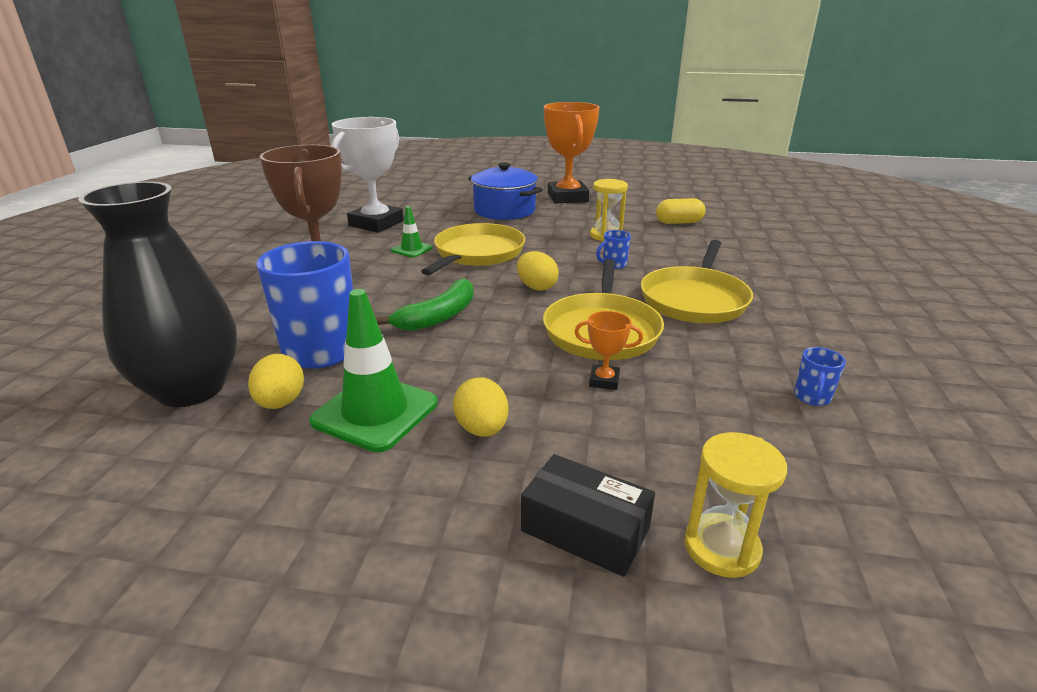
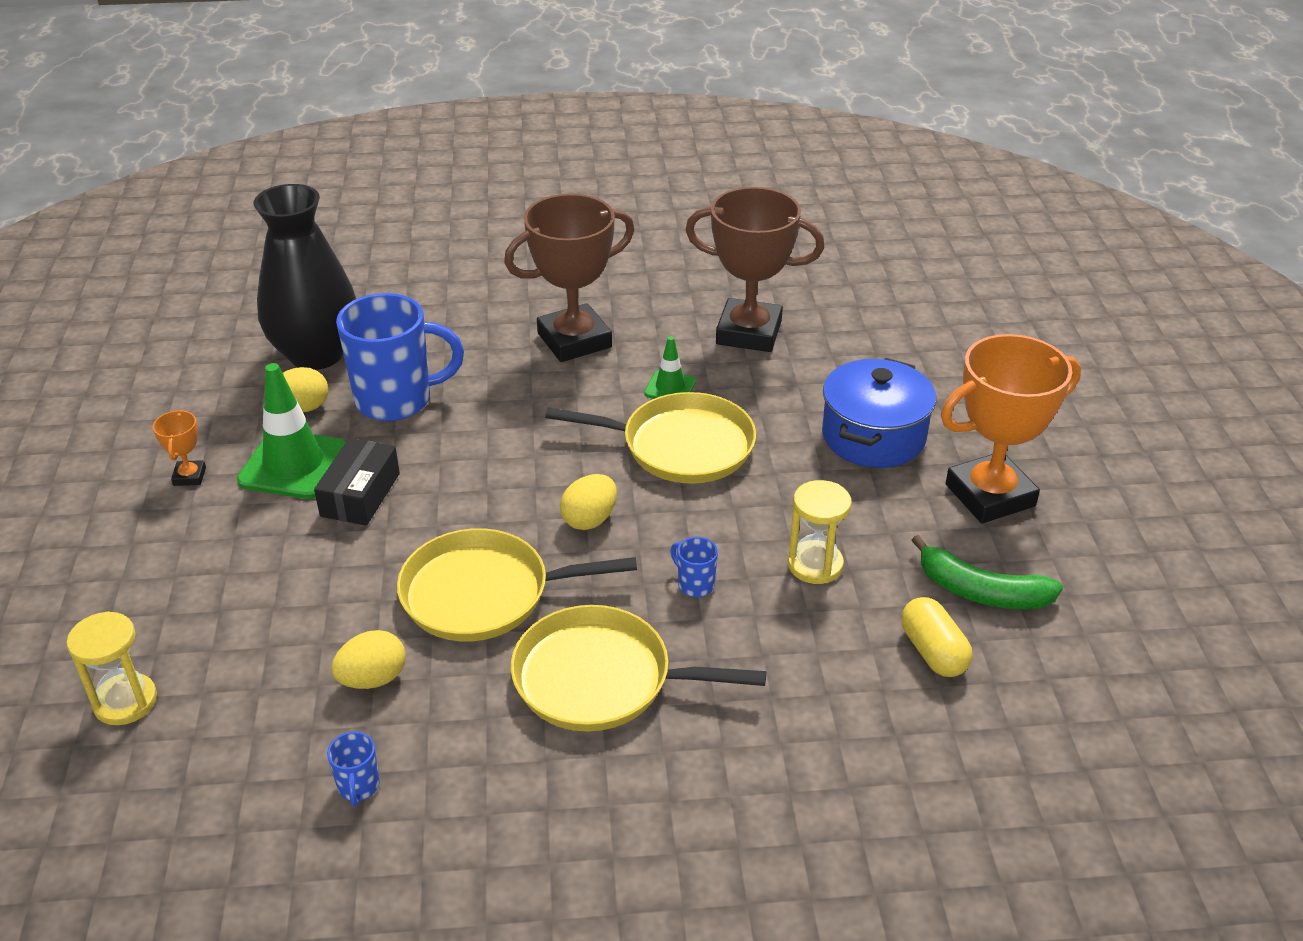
camera: 75 degrees right, 10 degrees up
white trophy [331,117,404,233] -> brown trophy [685,187,824,352]
green banana [375,278,474,331] -> green banana moved to [912,535,1063,609]
yellow egg [453,377,509,437] -> yellow egg moved to [331,630,406,689]
black box [521,454,655,577] -> black box moved to [314,438,400,526]
orange trophy [575,311,643,390] -> orange trophy moved to [153,410,206,486]
blue mug [794,347,846,406] -> blue mug turned 105 degrees counterclockwise [327,732,380,806]

